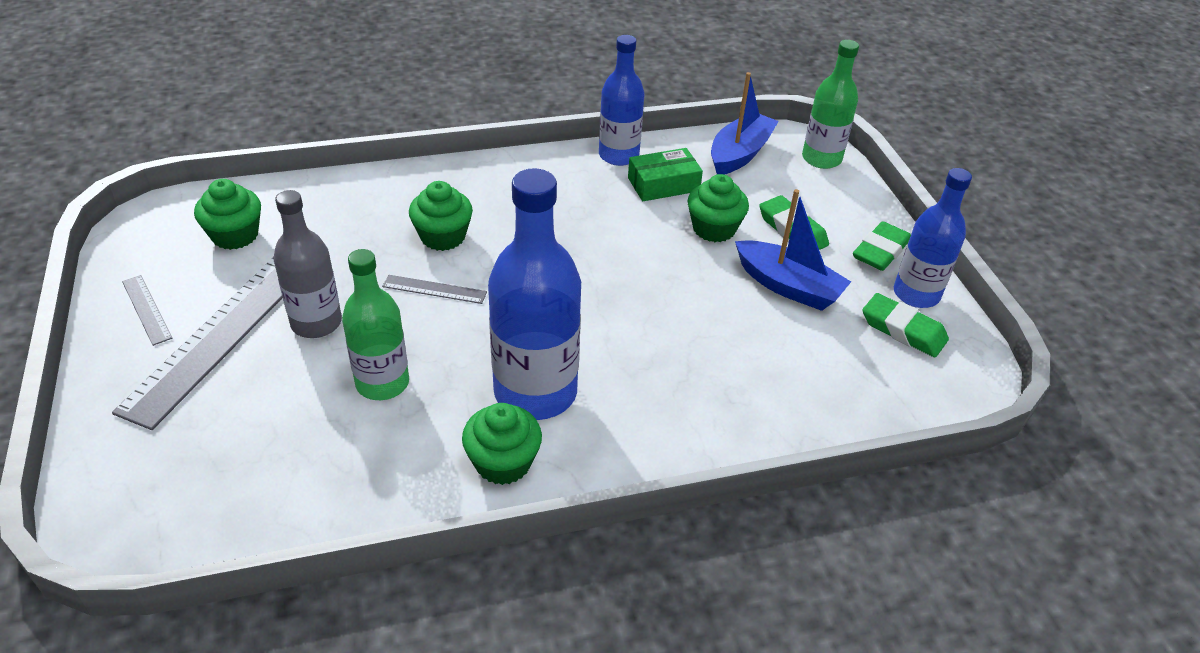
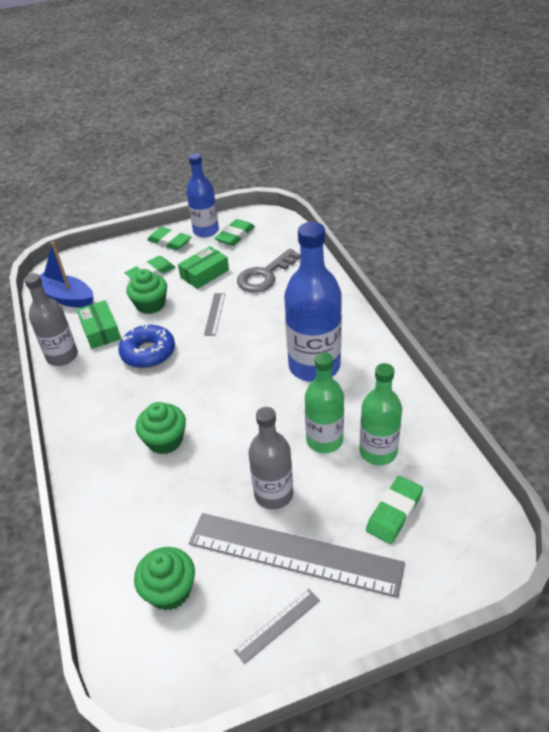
camera: 90 degrees left, 0 degrees up
grey ruler [382,275,487,304] -> grey ruler moved to [204,293,225,336]
green cupcake [462,403,542,485] -> none
blue bottle [599,35,645,166] -> grey bottle [24,273,78,366]
blue boat [735,189,851,311] -> green box [178,246,229,289]
green bottle [802,40,859,169] -> green bottle moved to [359,363,402,465]
none -> blue donut [118,324,175,368]
none -> grey key [237,249,300,292]
none -> green eraser [366,476,423,544]

